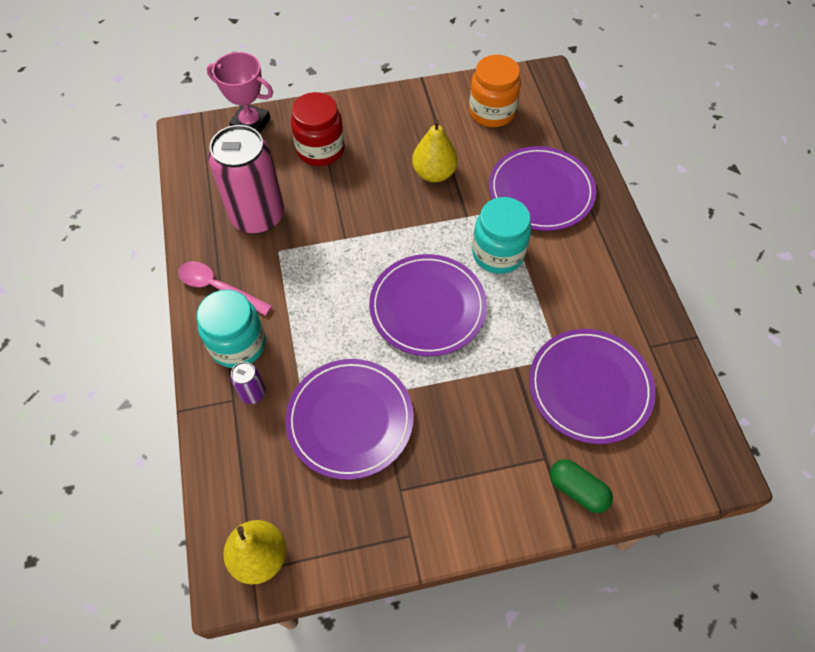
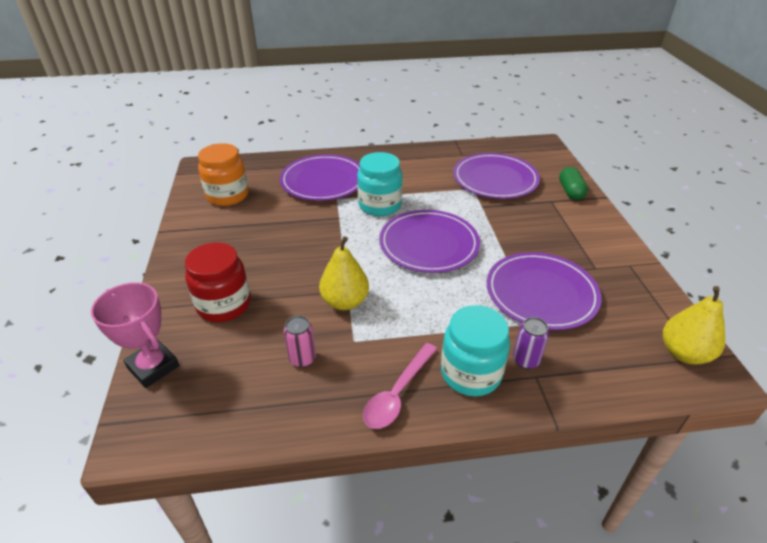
camera: 85 degrees left, 20 degrees down
pink trophy [207,52,273,133] -> pink trophy turned 75 degrees counterclockwise [91,282,179,388]
pink can [208,125,284,234] -> pink can [284,316,316,367], size x0.42
yellow pear [412,120,458,182] -> yellow pear moved to [319,237,369,310]
green capsule [550,459,613,513] -> green capsule turned 45 degrees counterclockwise [559,167,588,200]

